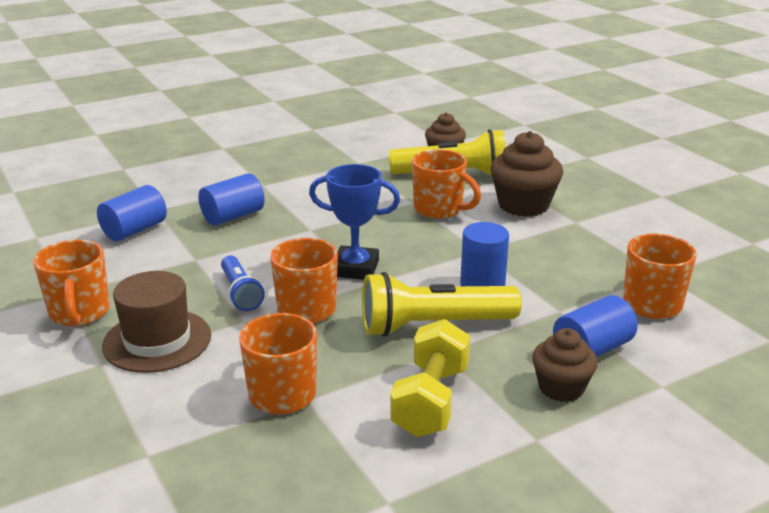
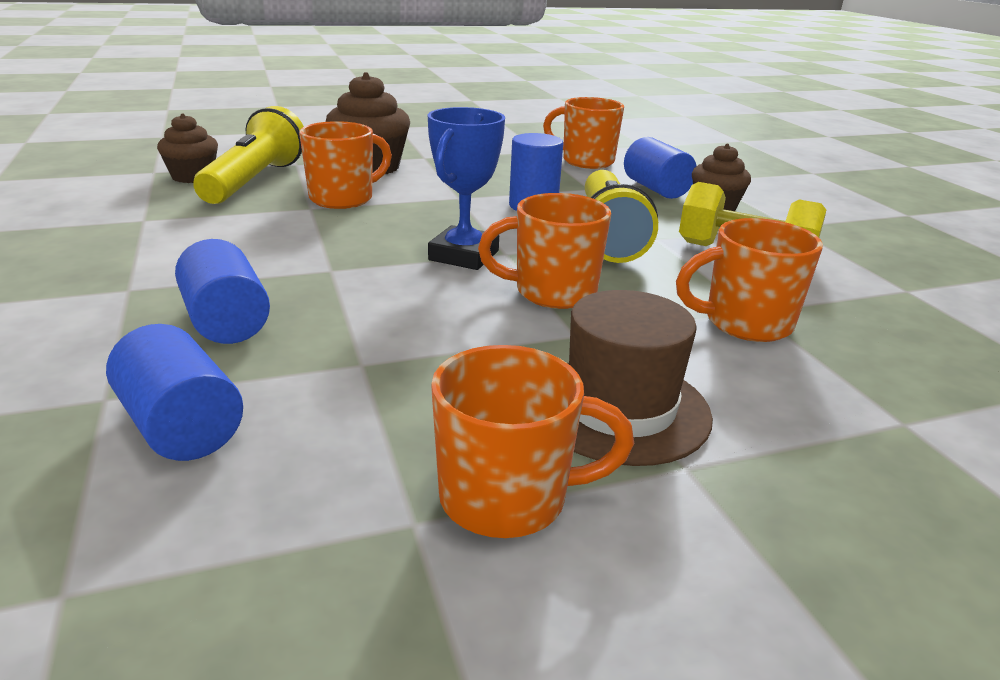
camera: 80 degrees left, 0 degrees up
blue flashlight [221,255,265,311] -> none

